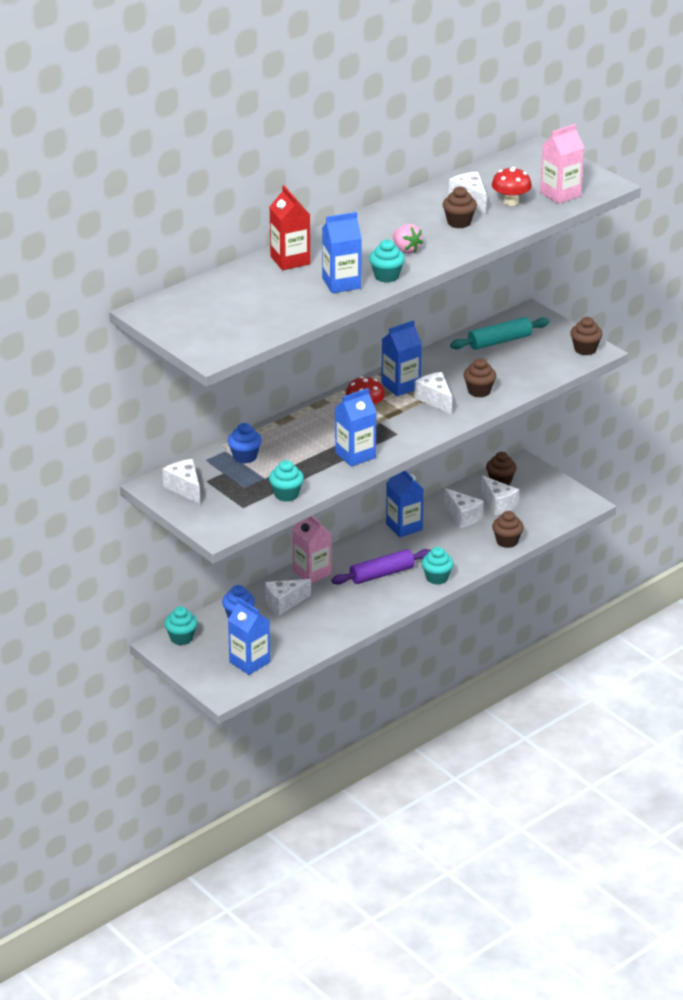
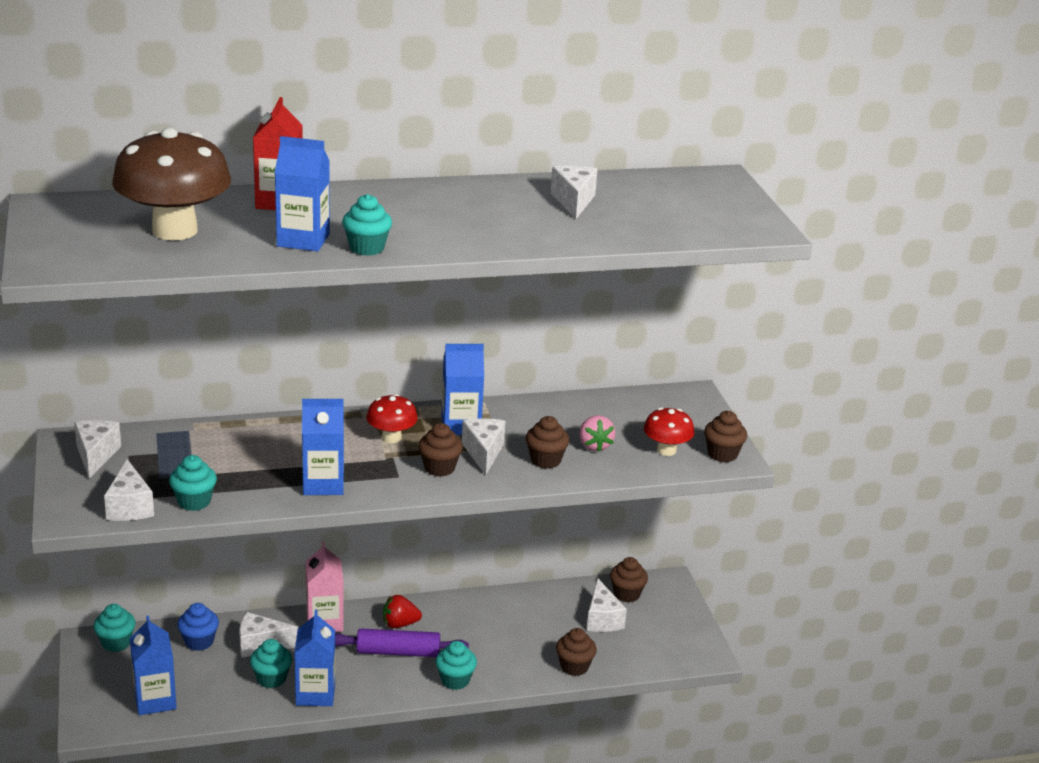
camera: 25 degrees right, 5 degrees down
blue cupcake [228,423,262,464] -> none
blue carton [386,470,424,538] -> blue carton moved to [294,610,335,706]
pink strawberry [393,224,423,254] -> pink strawberry moved to [579,415,616,452]
brown cupcake [443,186,477,228] -> brown cupcake moved to [418,423,463,476]
white cheese [444,488,484,528] -> white cheese moved to [104,459,154,521]
turquoise rolling pin [450,317,550,350] -> none
red mushroom [492,167,532,206] -> red mushroom moved to [644,407,694,456]
pink carton [540,124,584,204] -> none
none -> brown mushroom [112,128,231,241]
none -> turquoise cupcake [250,639,292,688]
none -> red strawberry [383,595,422,628]

